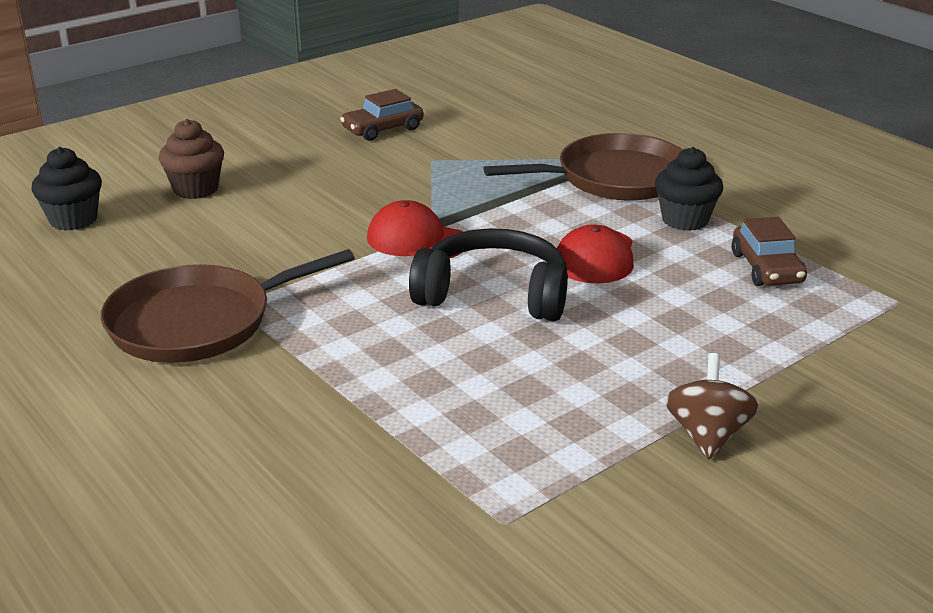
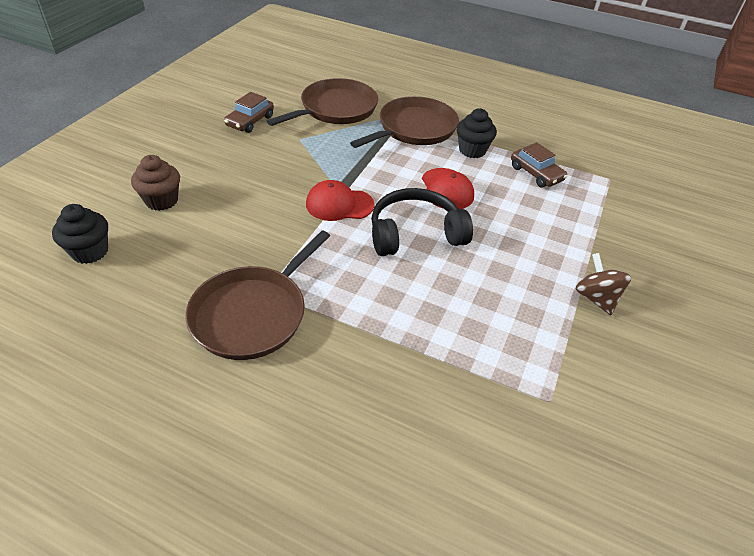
camera: 30 degrees left, 15 degrees up
none -> brown pan [267,78,378,126]

